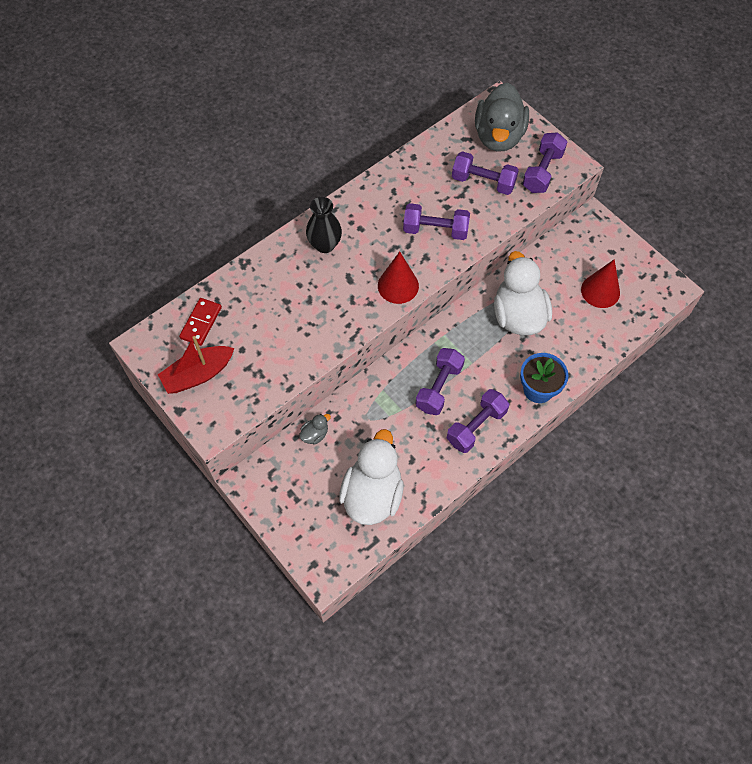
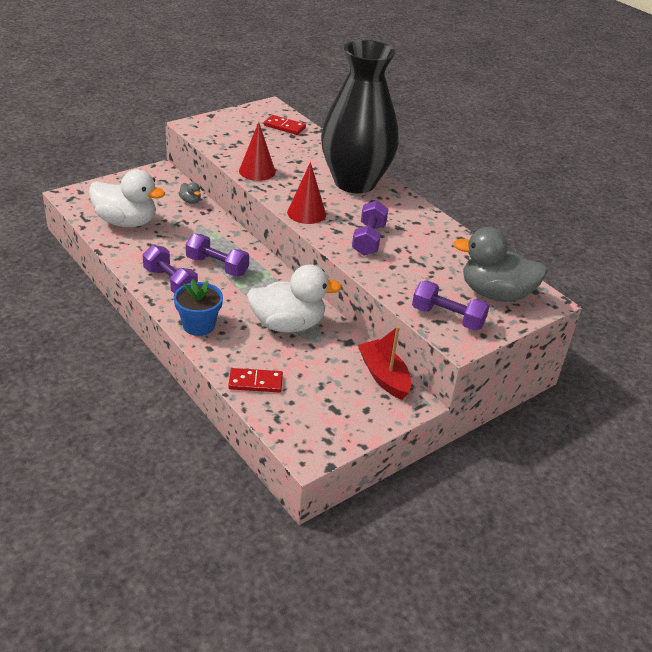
camera: 90 degrees right, 25 degrees down
red boat [158,336,235,394] -> red boat moved to [358,326,411,400]
black vase [306,197,342,253] -> black vase [321,40,399,193], size x2.36
purple dumbbell [452,151,519,195] -> none
red cone [581,259,620,308] -> red cone moved to [239,122,276,181]
none -> red domino [228,368,283,392]

